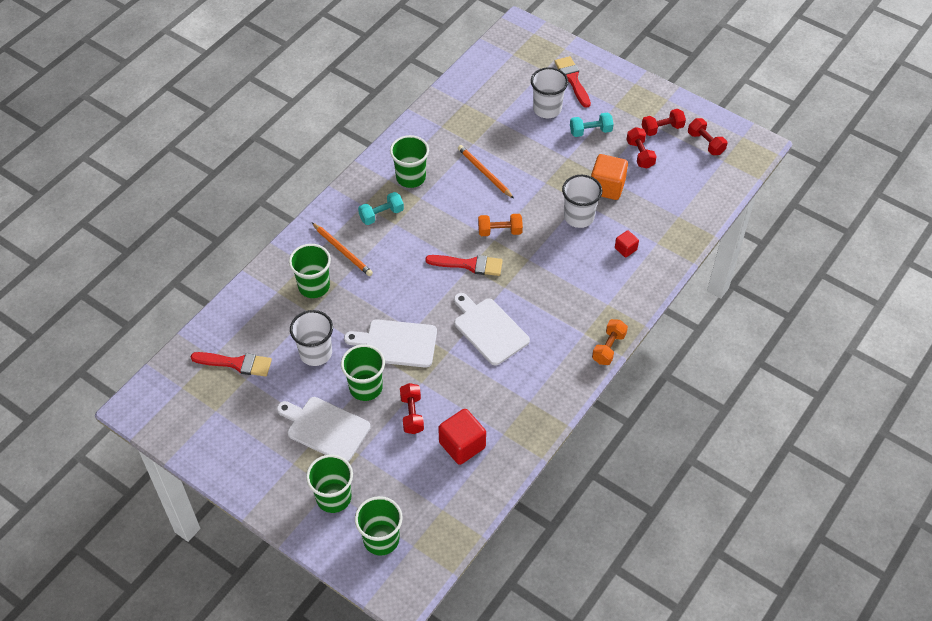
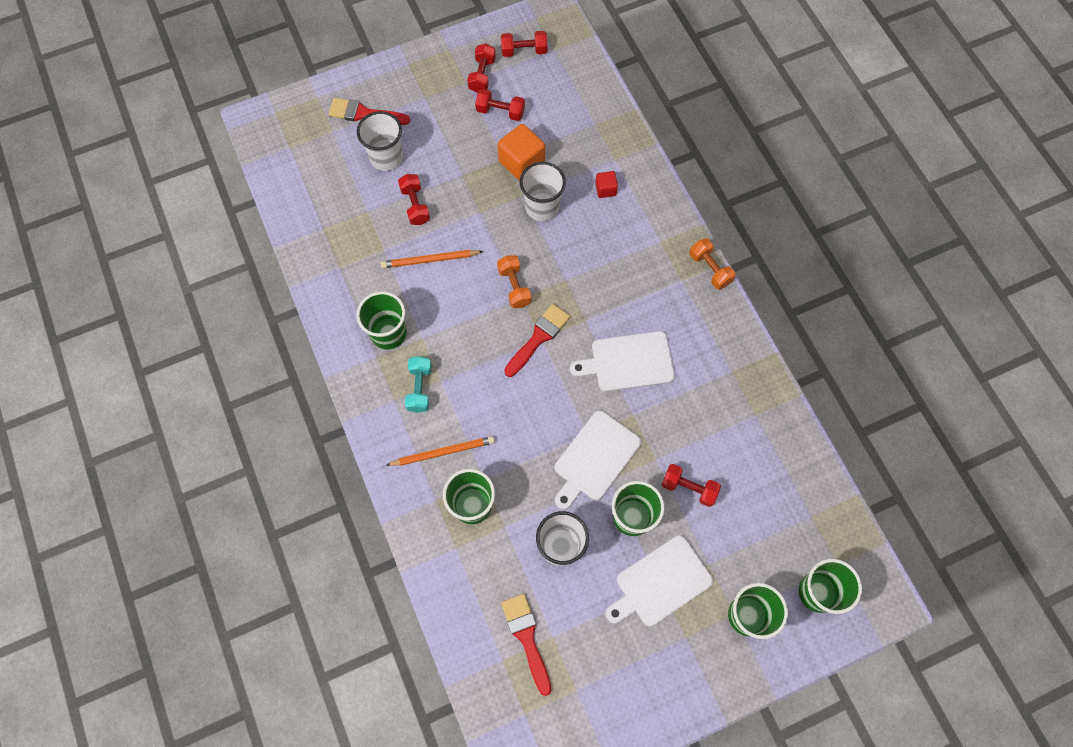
camera: 60 degrees left, 15 degrees up
red brush [191,352,272,377] -> red brush turned 60 degrees counterclockwise [501,594,551,696]
red cube [438,409,486,465] -> none
orange dumbbell [478,214,523,236] -> orange dumbbell turned 45 degrees counterclockwise [497,255,532,308]
turquoise dumbbell [570,112,614,137] -> none
none -> red dumbbell [398,174,430,225]

